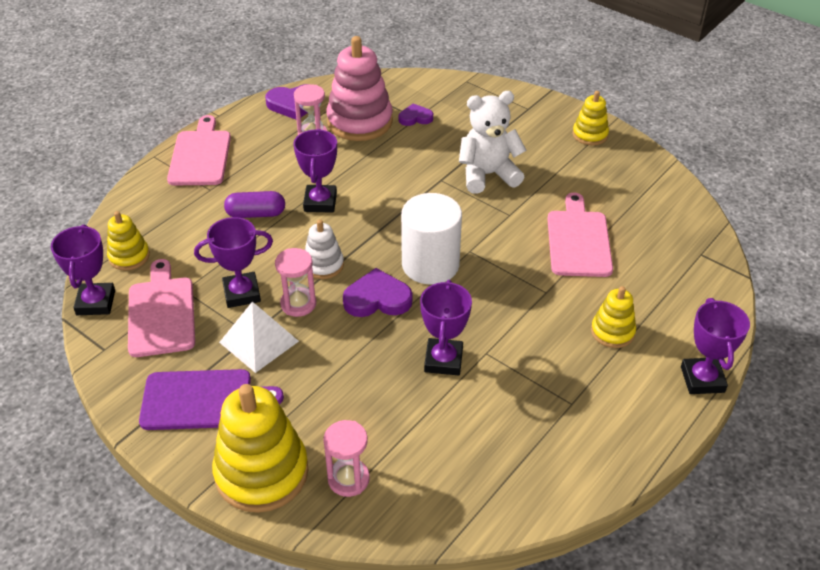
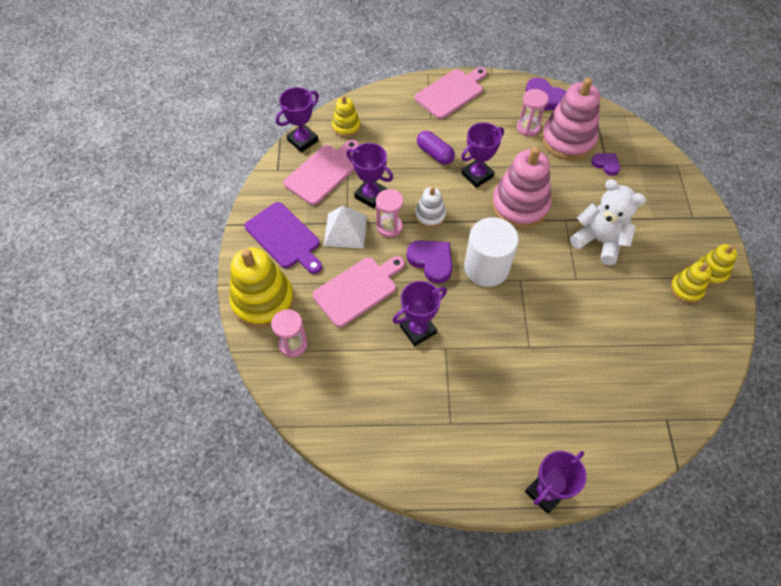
camera: 50 degrees right, 15 degrees up
pink cutting board [547,193,613,277] -> pink cutting board moved to [313,256,405,327]
yellow stacking toy [591,286,636,348] -> yellow stacking toy moved to [670,262,712,303]
none -> pink stacking toy [492,147,551,229]

